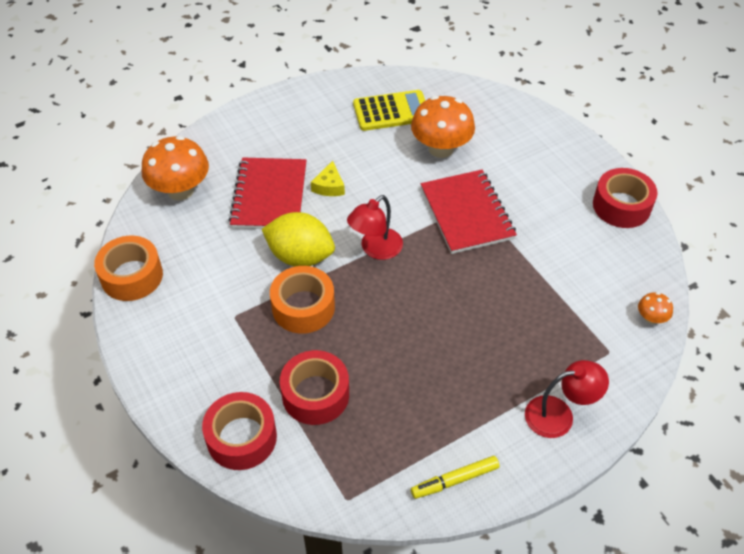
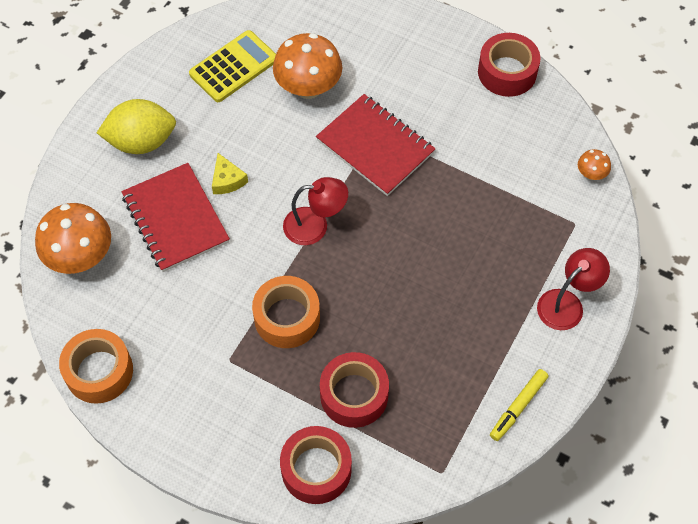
camera: 30 degrees left, 10 degrees up
yellow lemon [262,212,335,267] -> yellow lemon moved to [97,99,176,154]
red lamp [347,195,403,260] -> red lamp turned 105 degrees counterclockwise [283,177,348,245]

